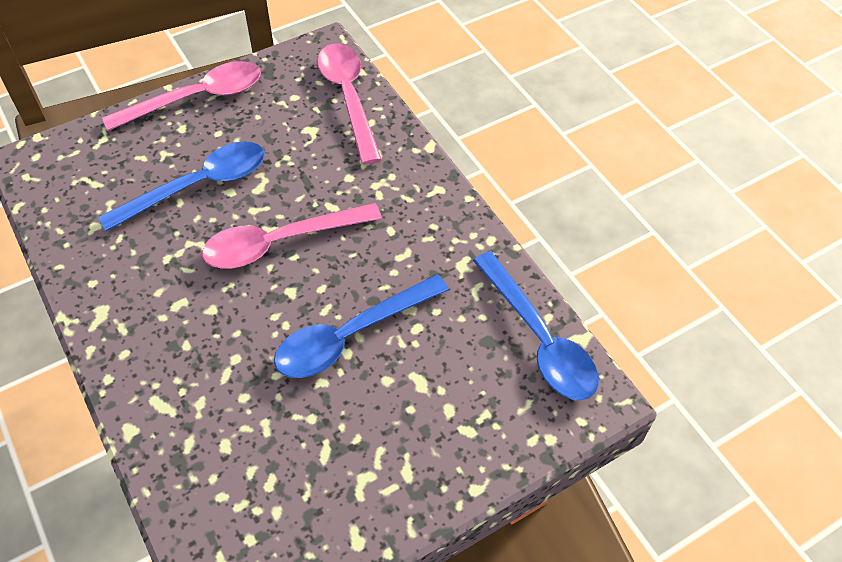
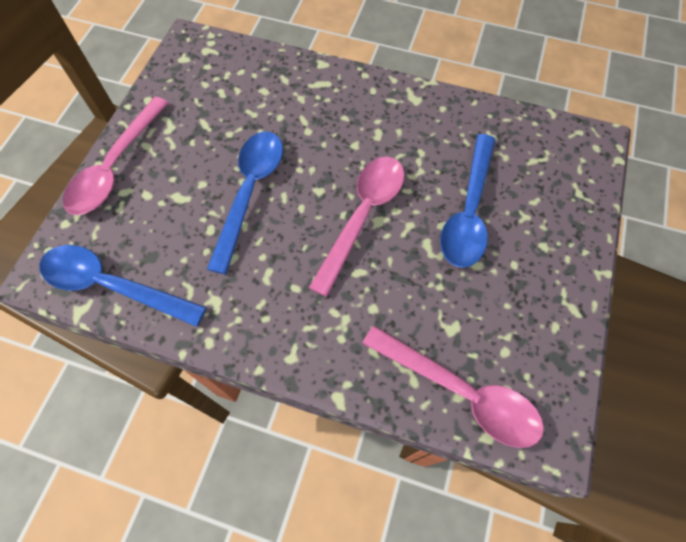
camera: 140 degrees right, 10 degrees up
pink spoon [102,61,261,131] -> pink spoon moved to [63,97,169,215]

